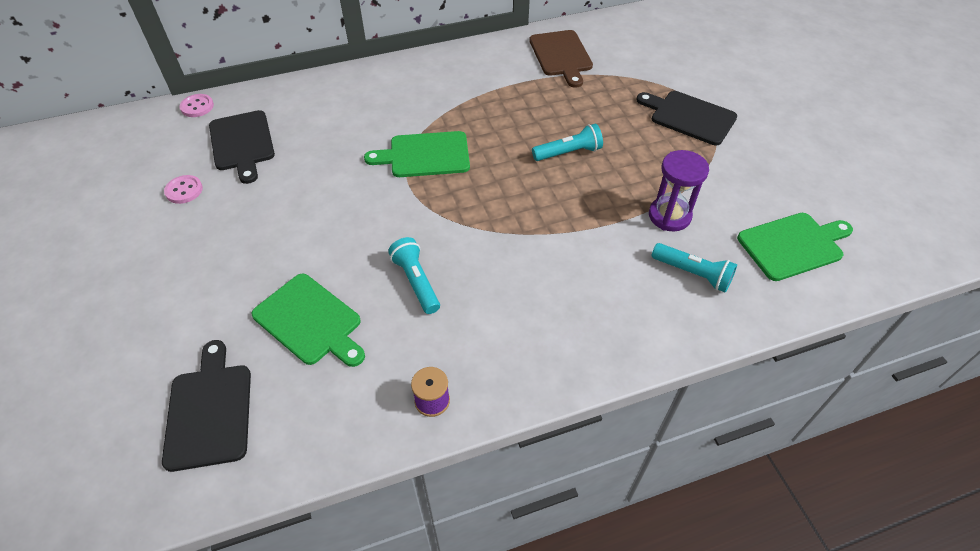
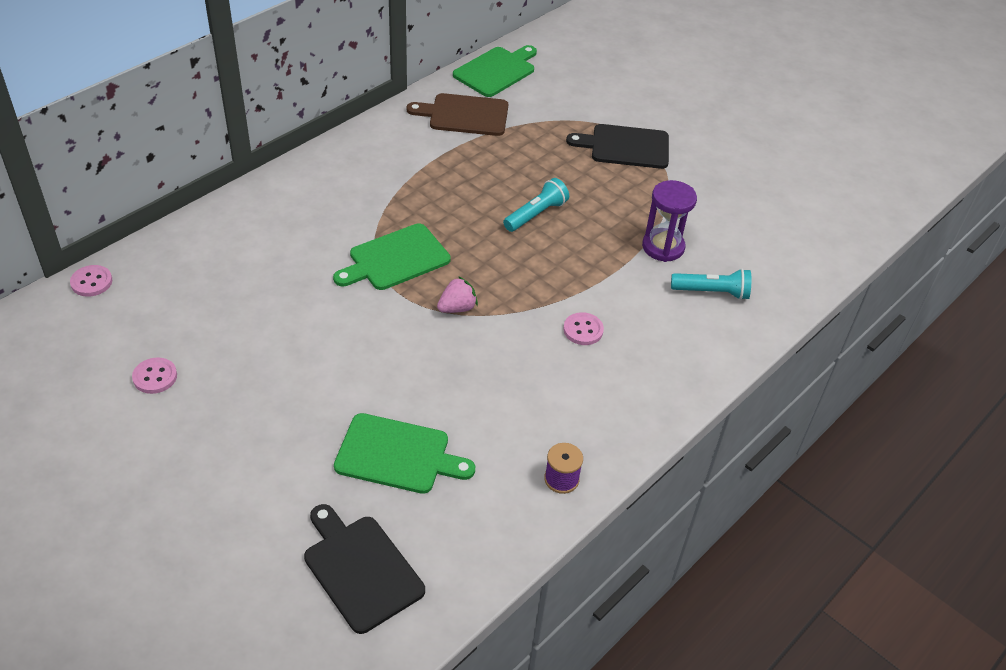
camera: 30 degrees left, 5 degrees down
black cutting board [209,110,275,184] -> none
turquoise flashlight [388,237,440,314] -> none
brown cutting board [529,30,593,88] -> brown cutting board turned 135 degrees clockwise [407,93,508,136]
green cutting board [737,213,853,281] -> green cutting board moved to [453,45,537,97]
none -> pink strawberry [437,276,478,313]
none -> pink button [563,312,604,345]

